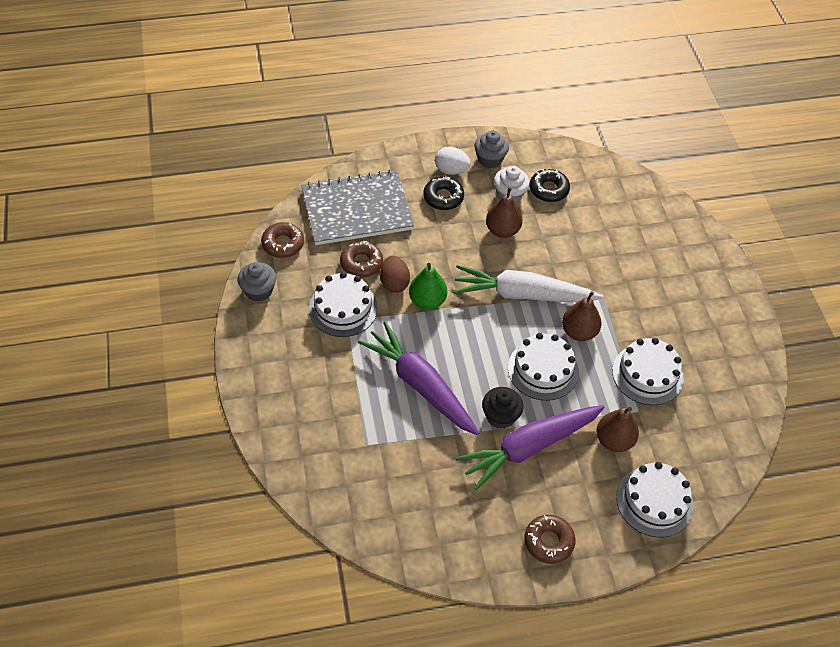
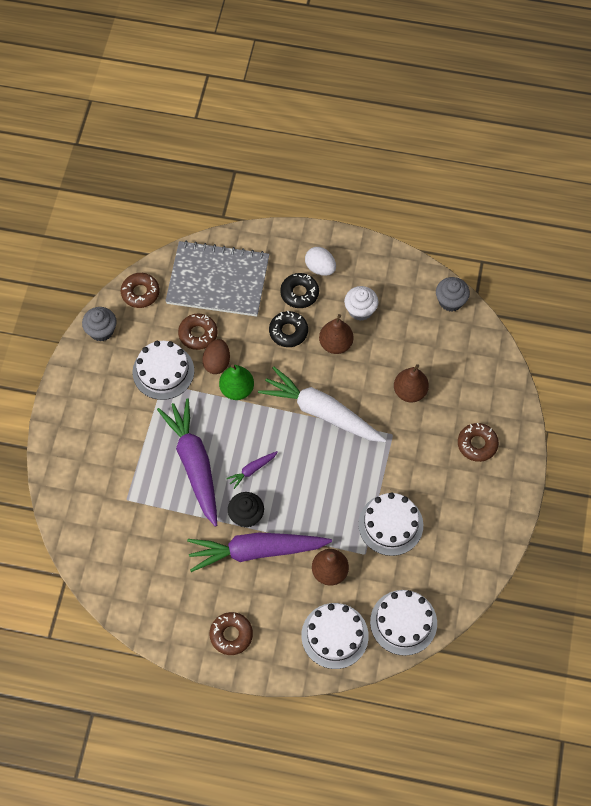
camera: 25 degrees right, 10 degrees up
grey cupcake [474,130,509,168] -> grey cupcake moved to [436,277,470,312]
white cake [508,333,579,401] -> white cake moved to [370,590,437,656]
black donut [529,169,570,202] -> black donut moved to [269,311,308,347]
brown pear [562,291,601,341] -> brown pear moved to [394,364,429,402]
none -> purple carrot [226,451,278,489]
none -> brown donut [458,423,499,462]

